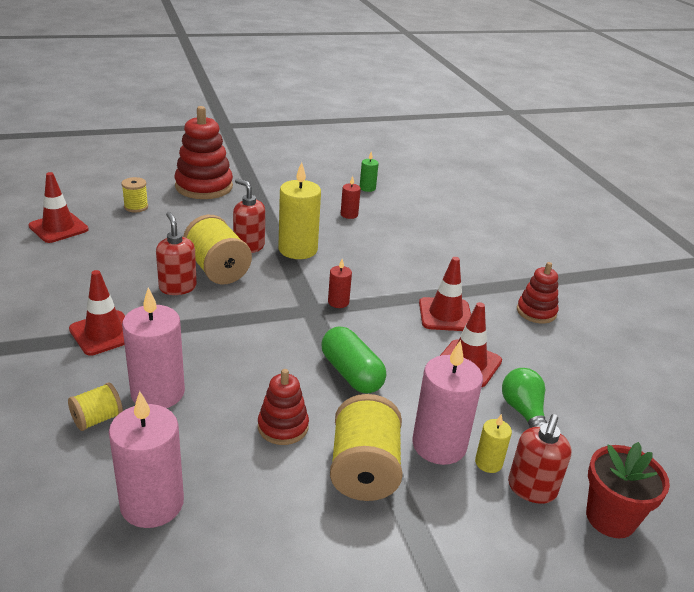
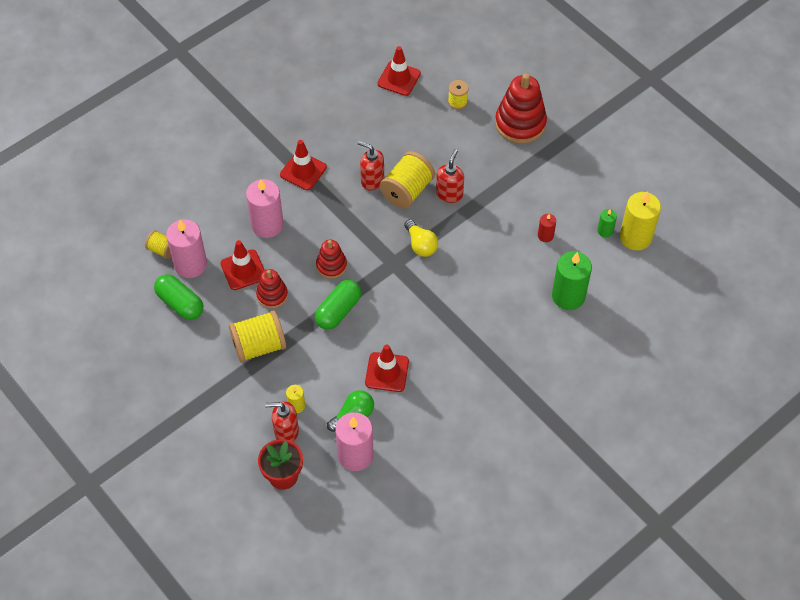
camera: 70 degrees right, 25 degrees up
yellow spool [68,382,123,431] -> yellow spool moved to [145,230,171,259]
red soap dispenser [156,212,197,295] -> red soap dispenser turned 105 degrees counterclockwise [358,141,384,191]
yellow candle [278,162,321,259] -> yellow candle moved to [620,192,661,251]
red candle [328,259,352,308] -> none
pink candle [412,340,483,465] -> pink candle moved to [335,412,374,471]
red traffic cone [419,257,471,331] -> red traffic cone moved to [221,240,265,290]
red stacking toy [517,262,558,324] -> red stacking toy moved to [316,239,347,279]
none -> green capsule [154,274,203,320]
none -> yellow light bulb [404,219,438,257]
none -> green candle [552,251,592,310]

